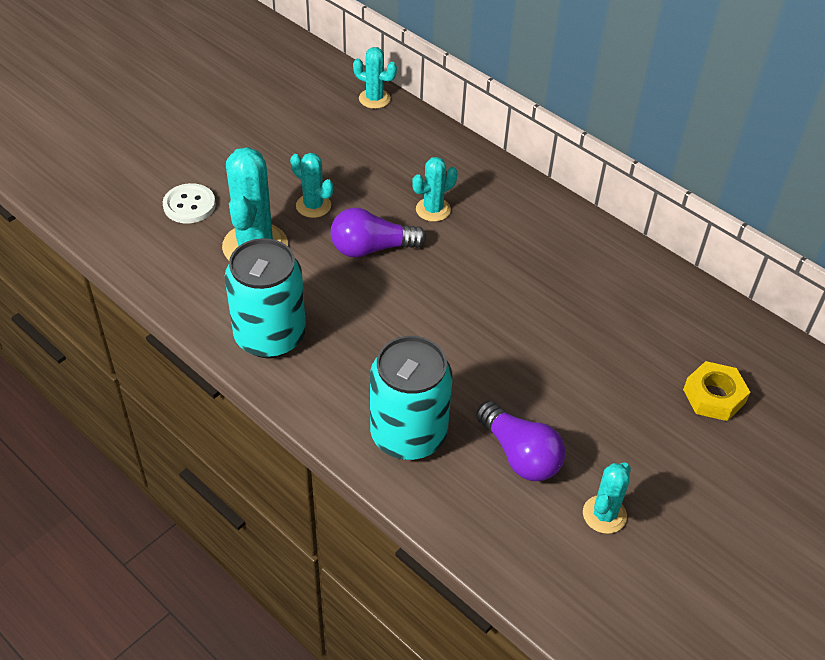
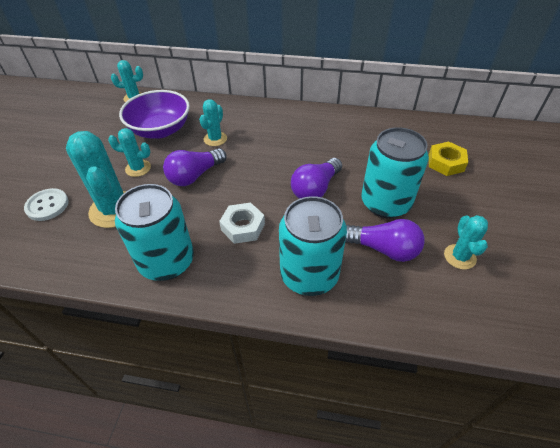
camera: 30 degrees left, 0 degrees up
none -> purple bowl [119,90,190,138]
none -> white nut [219,203,265,244]
none -> purple light bulb [291,158,342,199]
none -> turquoise can [361,127,429,218]

